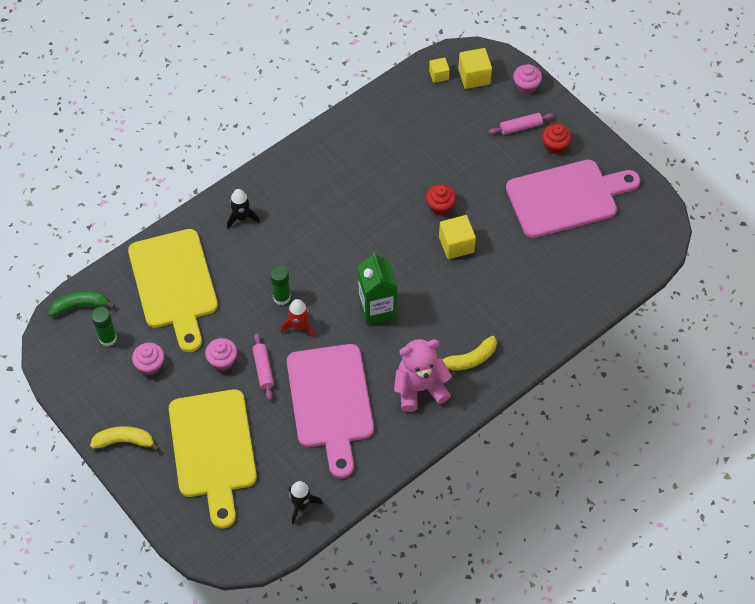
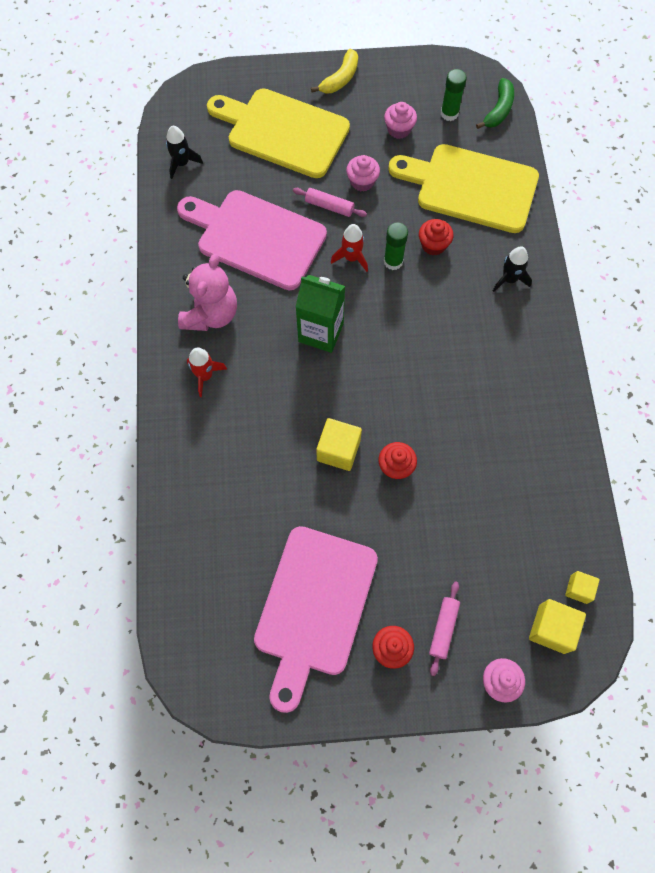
camera: 125 degrees right, 10 degrees up
yellow banana [437,336,497,371] -> red rocket [187,347,227,397]
none -> red cupcake [419,219,453,255]

